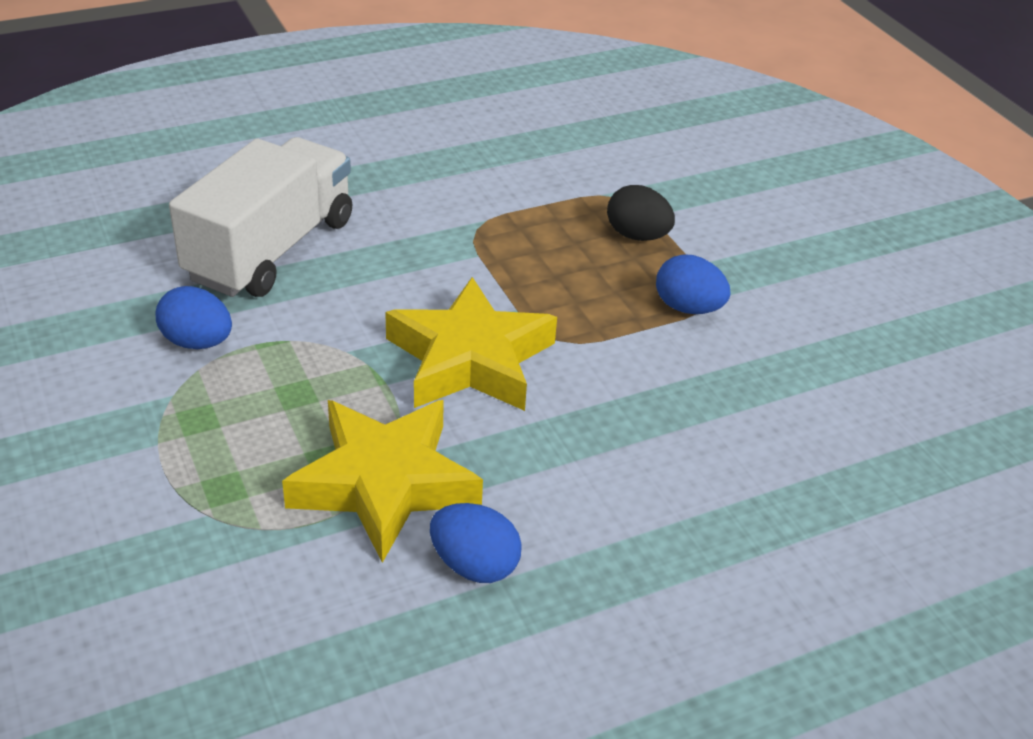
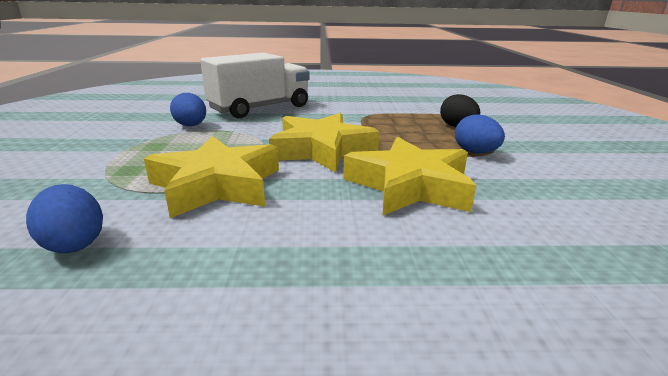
camera: 25 degrees right, 15 degrees down
blue egg [430,503,522,583] -> blue egg moved to [26,184,103,253]
none -> yellow star [343,137,476,216]

